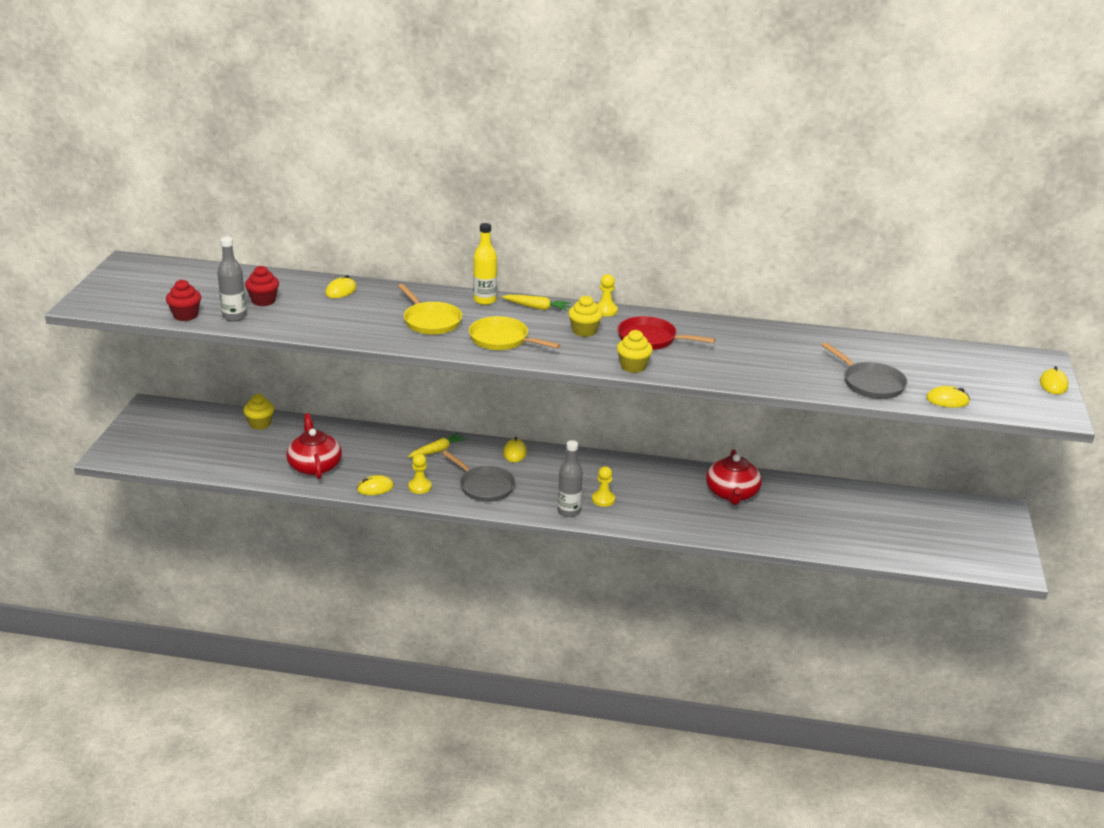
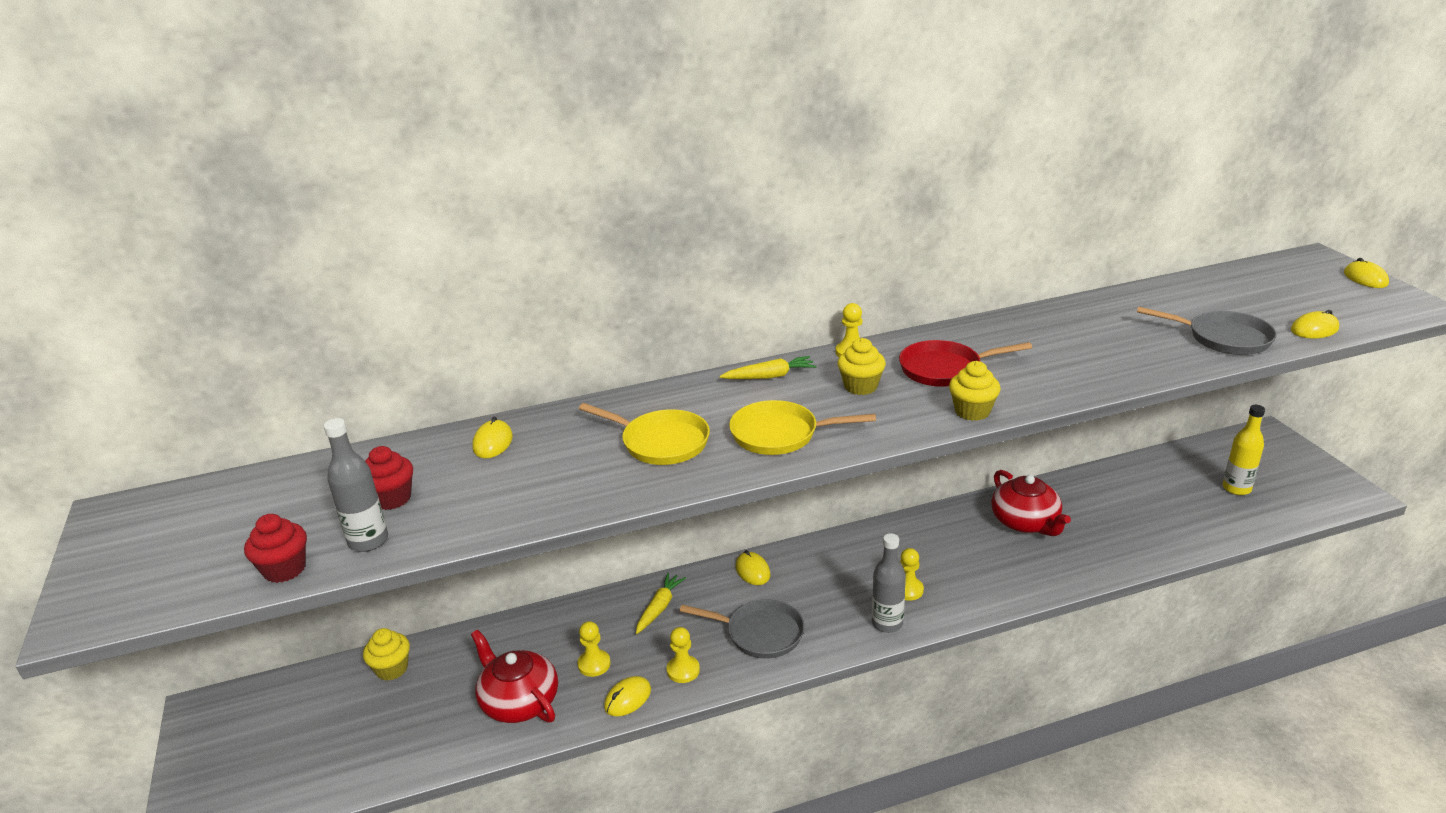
camera: 25 degrees left, 0 degrees up
yellow bottle [473,223,497,305] -> yellow bottle moved to [1223,405,1265,495]
none -> yellow pawn [577,621,611,677]

